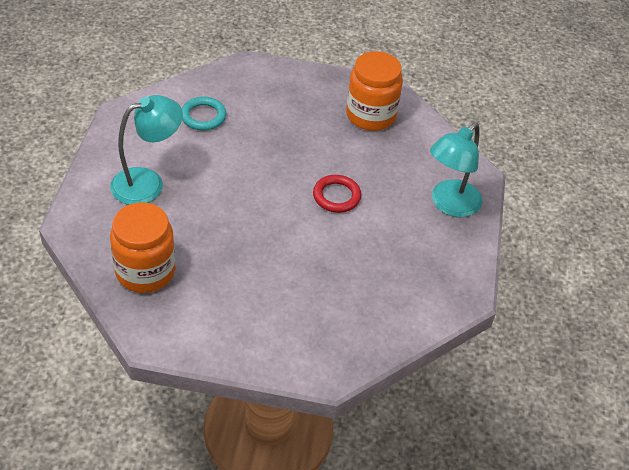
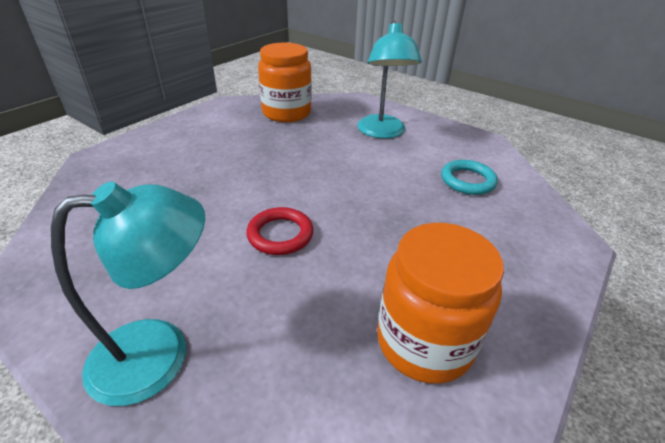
camera: 120 degrees right, 10 degrees down
turquoise lamp [430,123,482,218] -> turquoise lamp turned 90 degrees clockwise [51,182,205,406]

